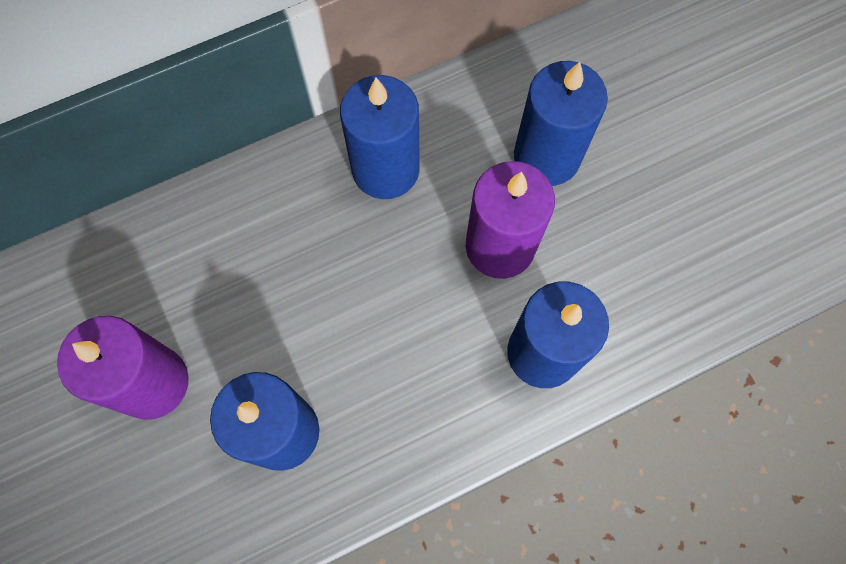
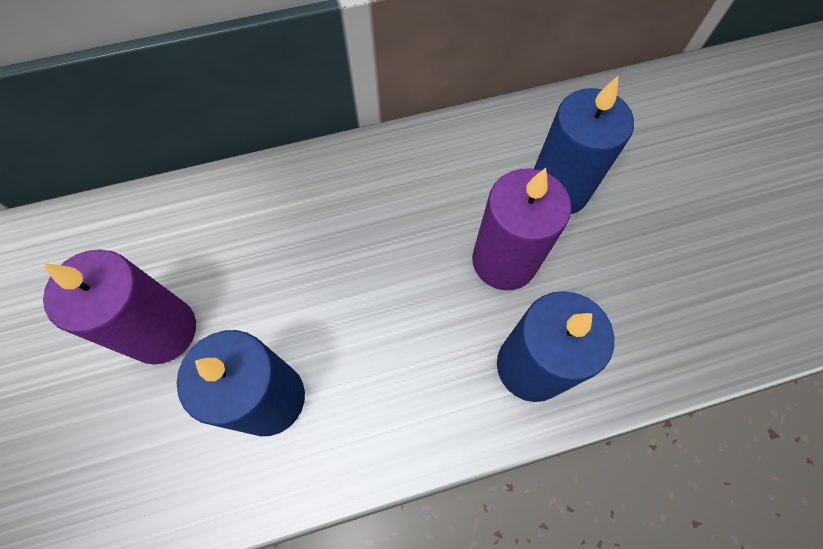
camera: 10 degrees right, 5 degrees down
blue candle [340,75,420,199] -> none

